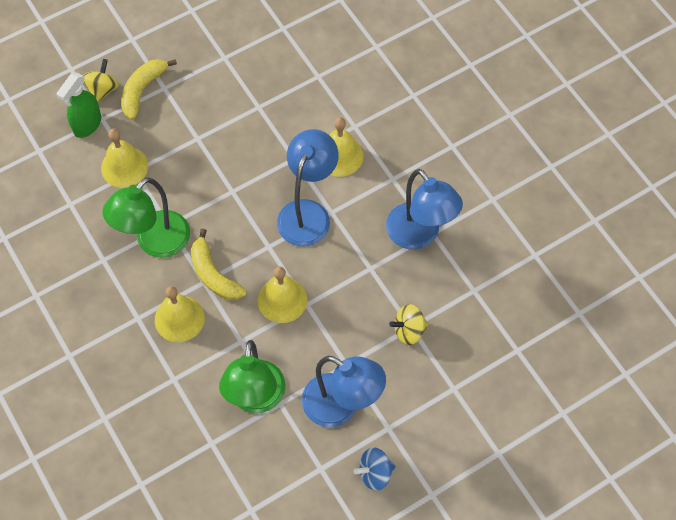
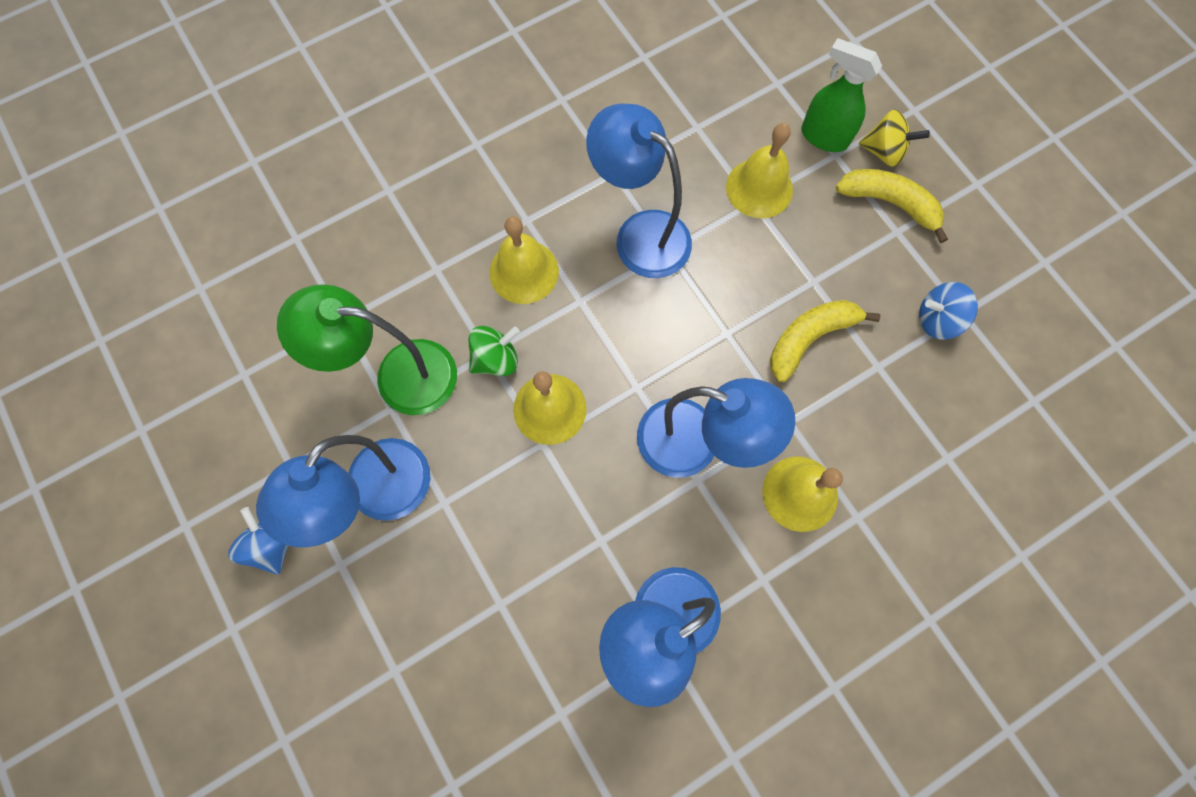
camera: 90 degrees right, 10 degrees up
green lamp [103,177,190,258] -> blue lamp [586,104,692,278]
yellow banana [191,229,247,300] -> yellow banana moved to [770,300,880,382]
yellow spinning top [389,304,429,345] -> none
none -> green spinning top [468,326,520,376]
none -> blue spinning top [919,282,978,340]

